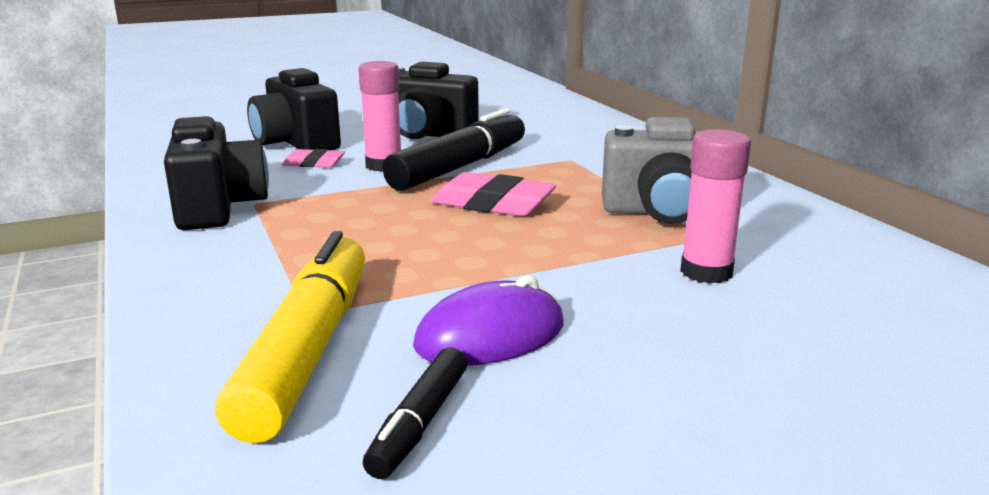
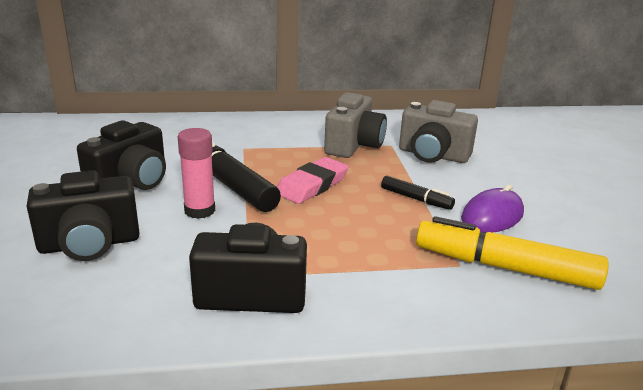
camera: 75 degrees left, 5 degrees up
pink eraser [282,149,345,168] -> none
black marker [363,348,467,479] -> black marker moved to [381,176,455,210]
purple mouse [413,275,563,366] -> purple mouse turned 60 degrees clockwise [461,185,524,233]
pink glue stick [680,129,751,284] -> grey camera [399,100,478,163]

